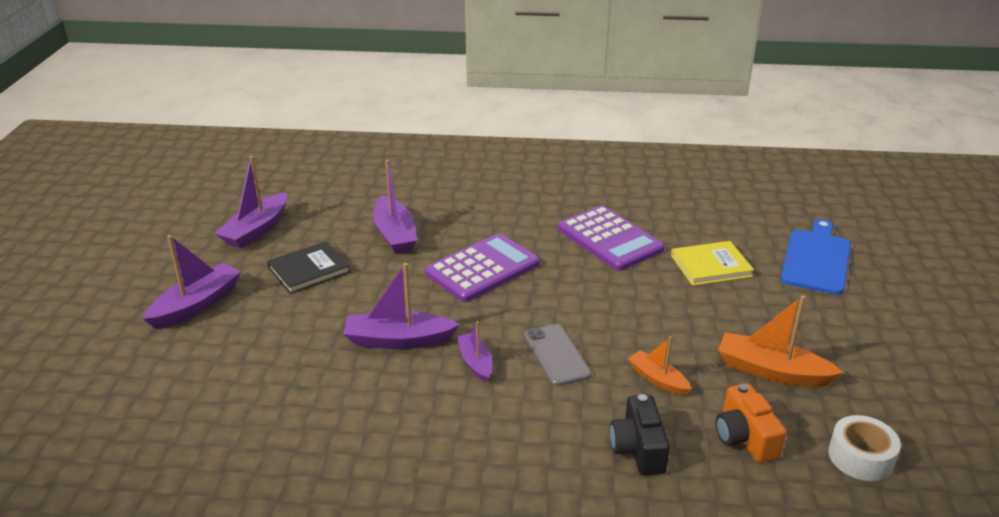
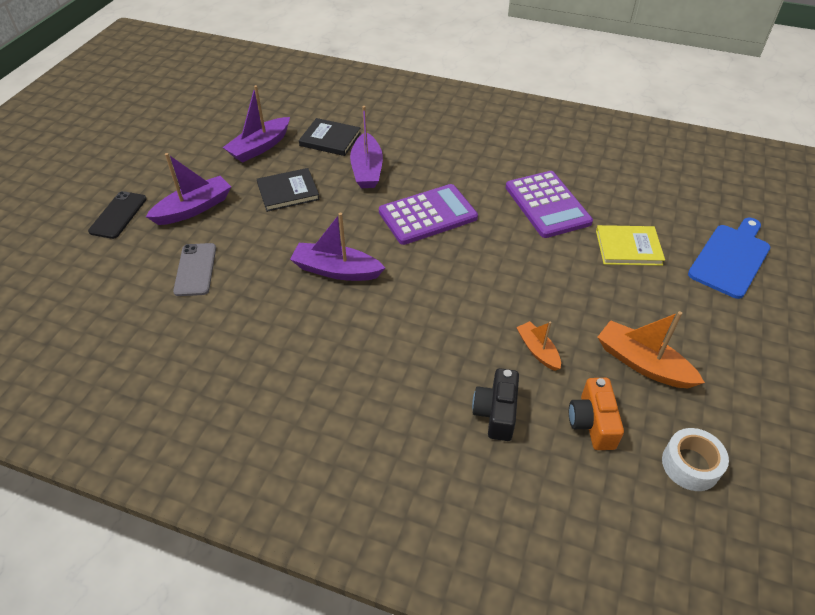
camera: 15 degrees right, 15 degrees up
purple boat [457,321,493,382] -> none
grey phone [524,324,591,386] -> grey phone moved to [173,243,216,296]
none -> black phone [88,191,147,239]
none -> black book [299,118,361,156]

